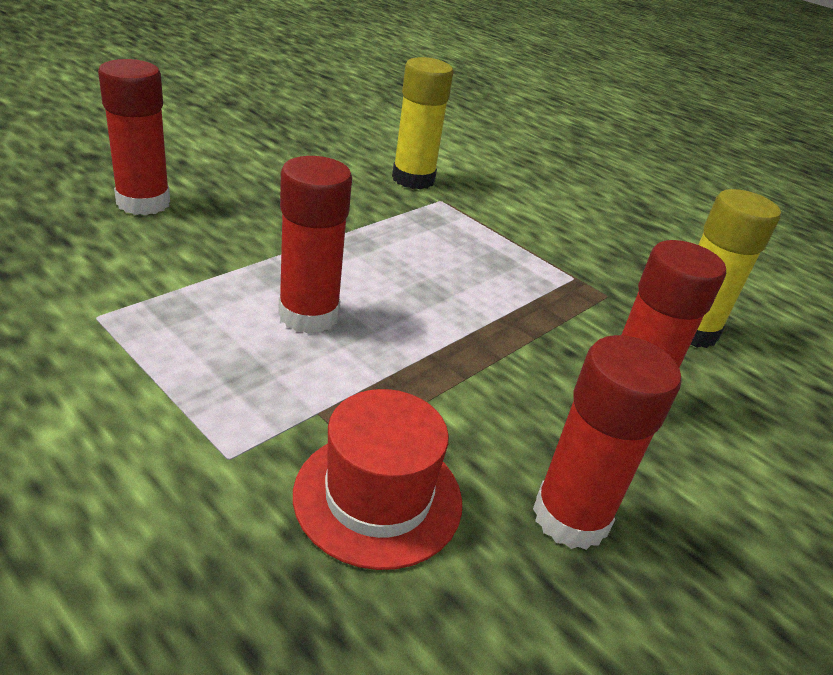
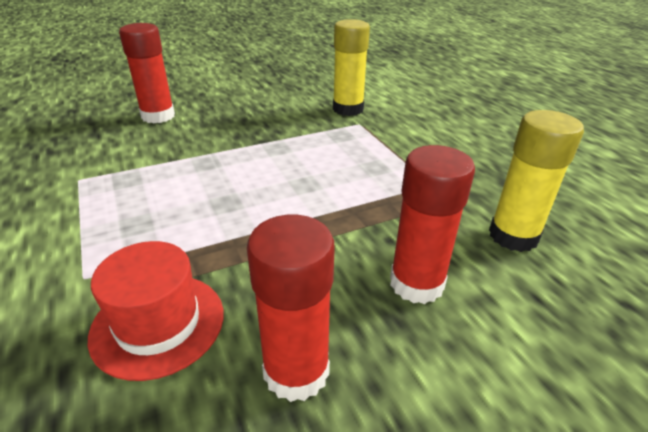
camera: 25 degrees right, 0 degrees up
red glue stick [278,156,352,334] -> none

